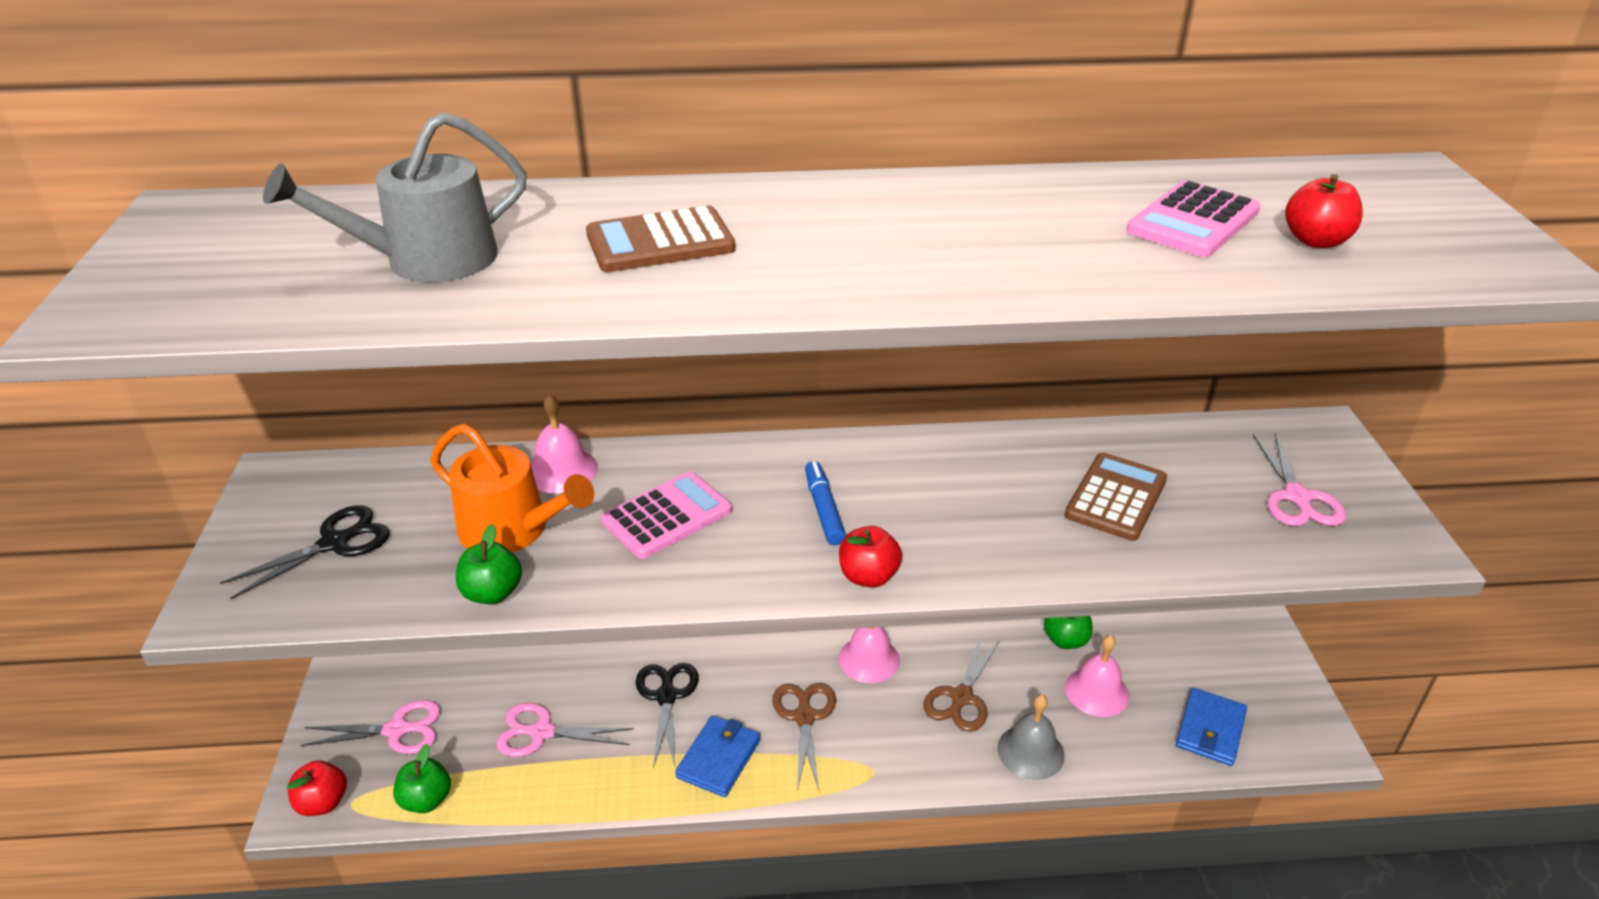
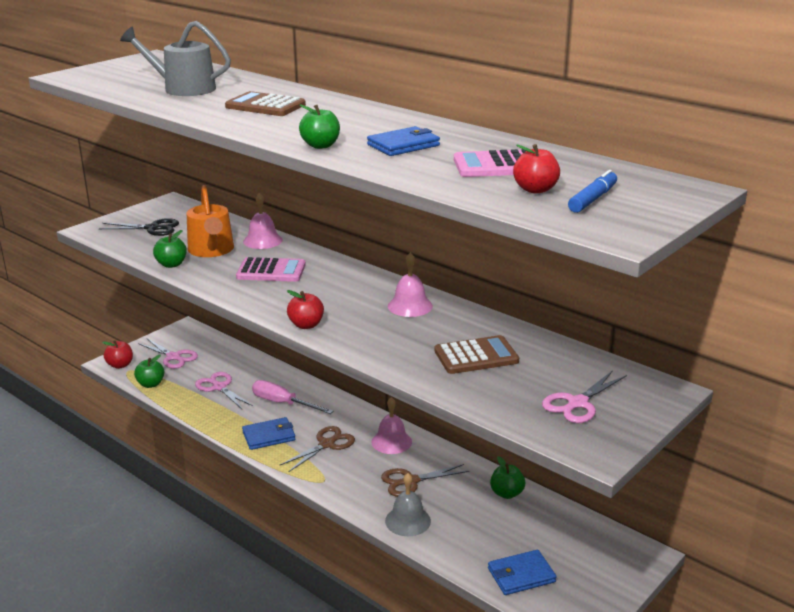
camera: 45 degrees right, 10 degrees down
black scissors [636,663,699,768] -> pink screwdriver [252,380,333,414]
blue marker [805,461,846,545] -> blue marker moved to [568,170,617,213]
pink bell [1065,635,1129,717] -> pink bell moved to [388,253,433,317]
none -> green apple [299,104,340,149]
none -> blue wallet [367,126,440,156]

